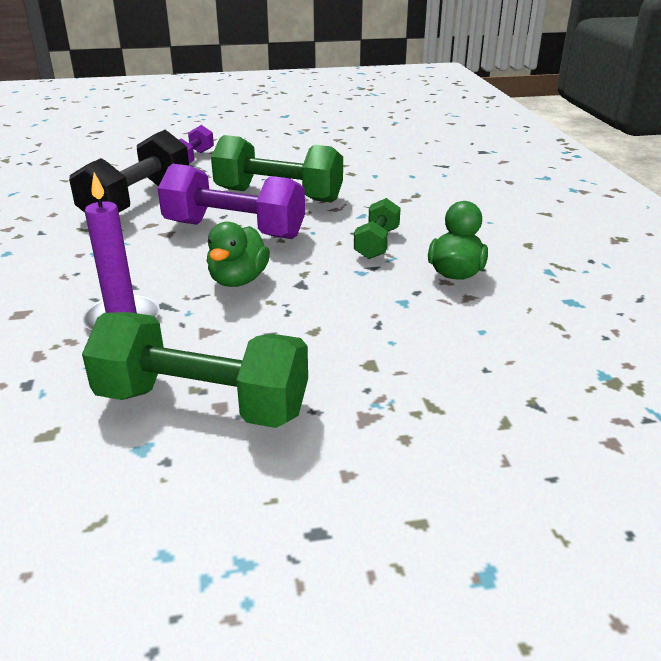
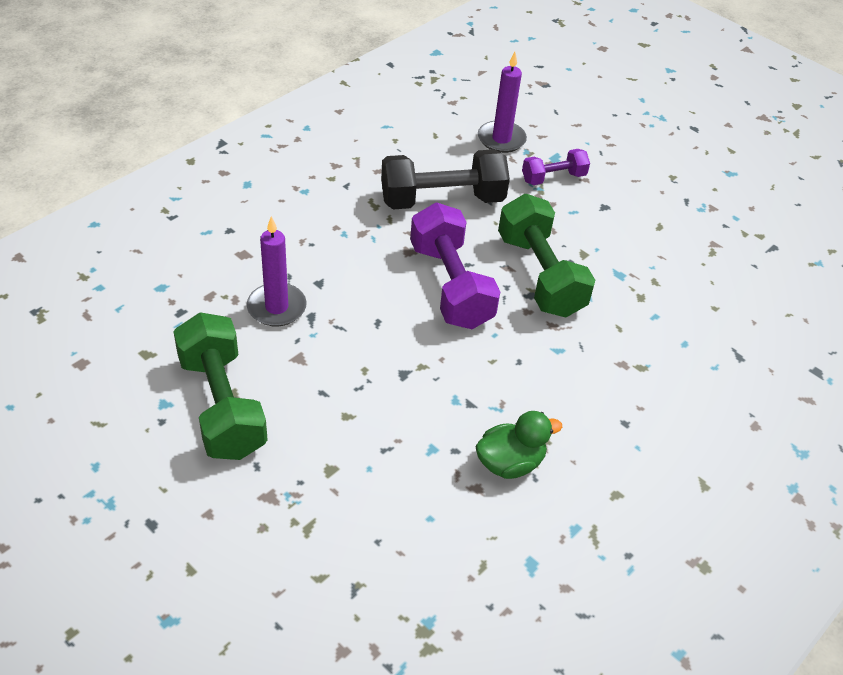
camera: 50 degrees right, 15 degrees up
green duck [207,222,270,287] -> none
green dumbbell [354,198,401,259] -> none
none -> purple candle [478,52,527,153]

